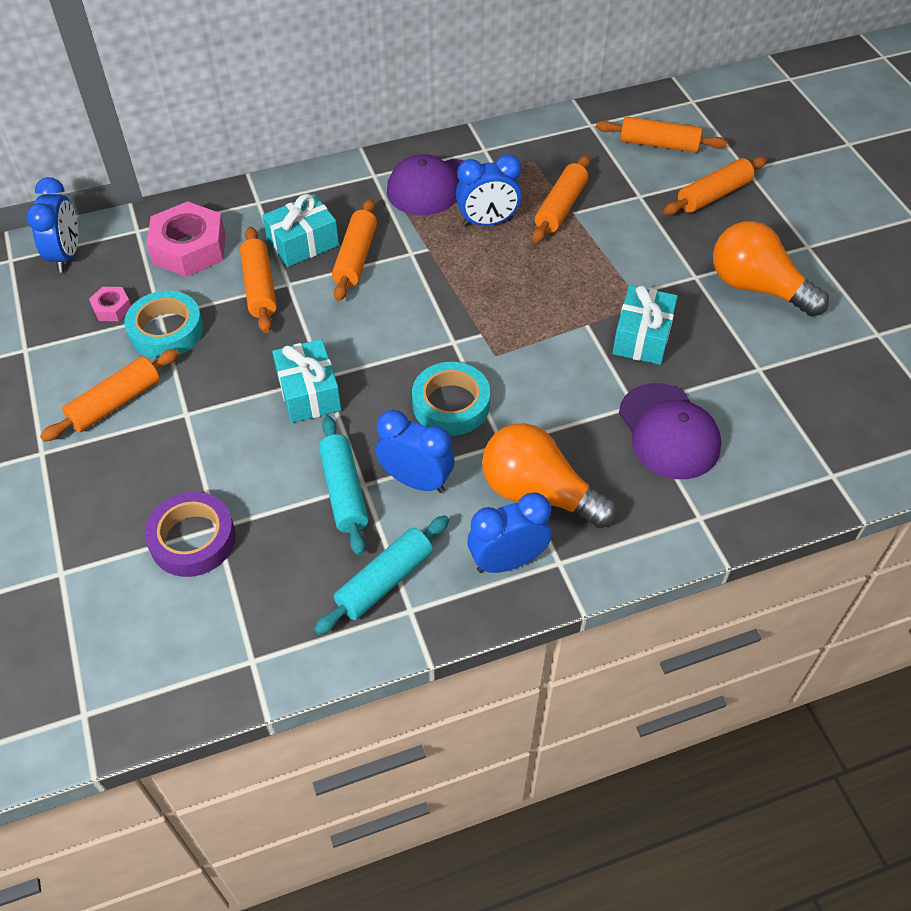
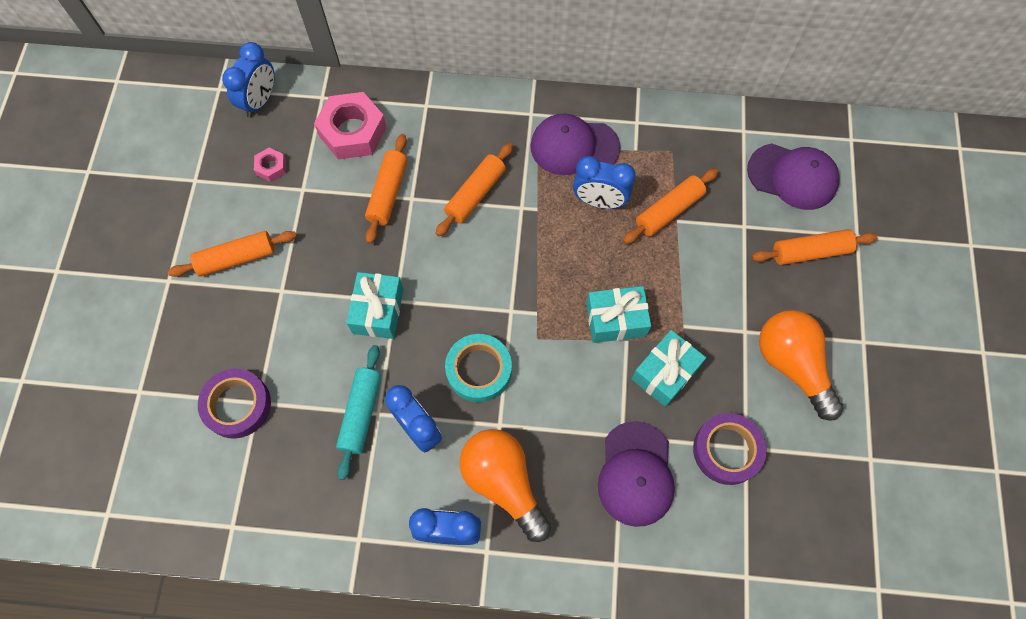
camera: 25 degrees right, 15 degrees up
turquoise tape [124,291,204,359] -> none
turquoise gift [262,194,339,267] -> turquoise gift moved to [586,286,651,343]
turquoise rolling pin [314,515,449,635] -> none
orange rolling pin [596,116,727,153] -> purple cap [747,144,840,210]
none -> purple tape [693,413,767,485]

